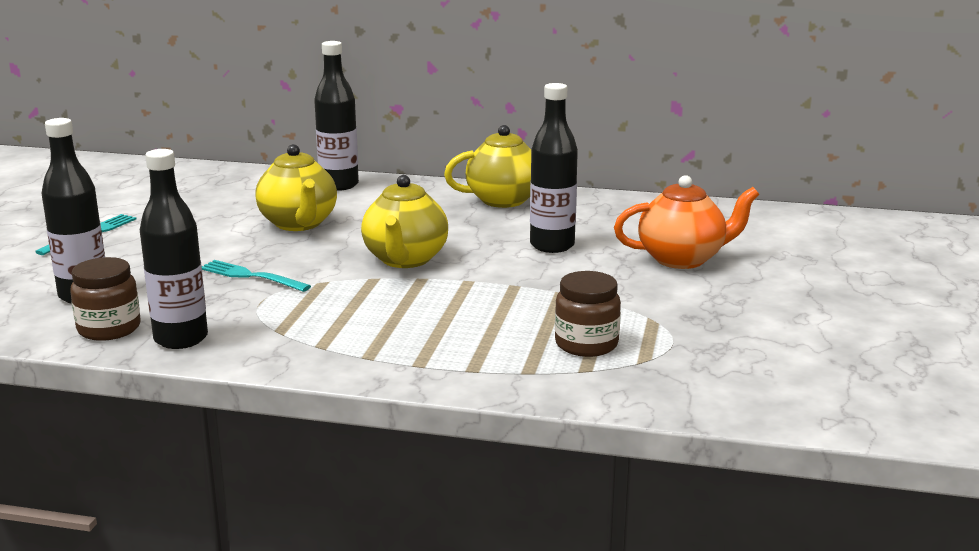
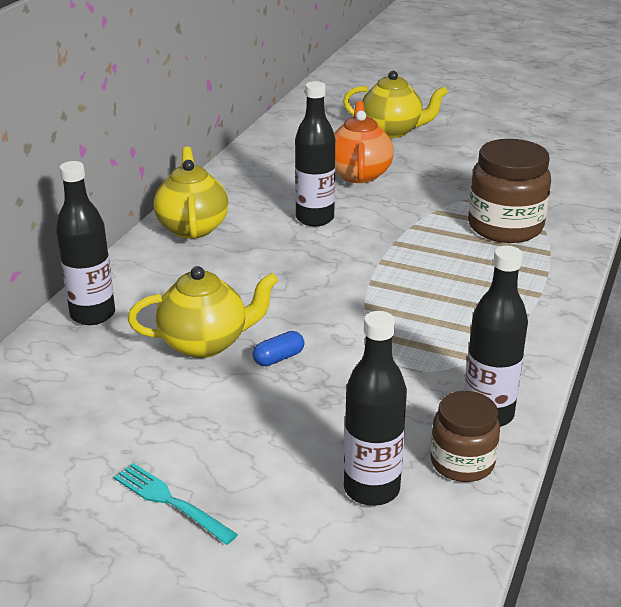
camera: 80 degrees left, 10 degrees up
turquoise fork [202,260,311,292] -> none
yellow teapot [361,175,448,268] -> yellow teapot moved to [343,71,448,138]
brown jar [555,271,621,357] -> brown jar [468,139,551,243], size x1.63
none -> blue capsule [253,331,304,366]

